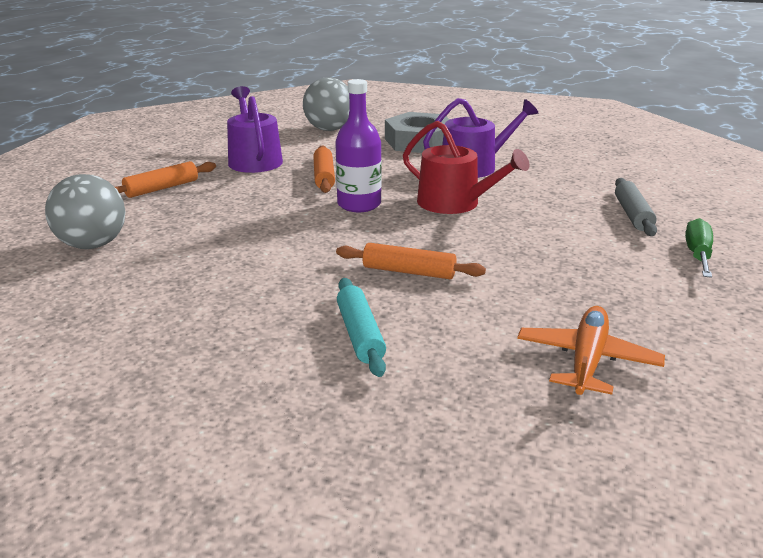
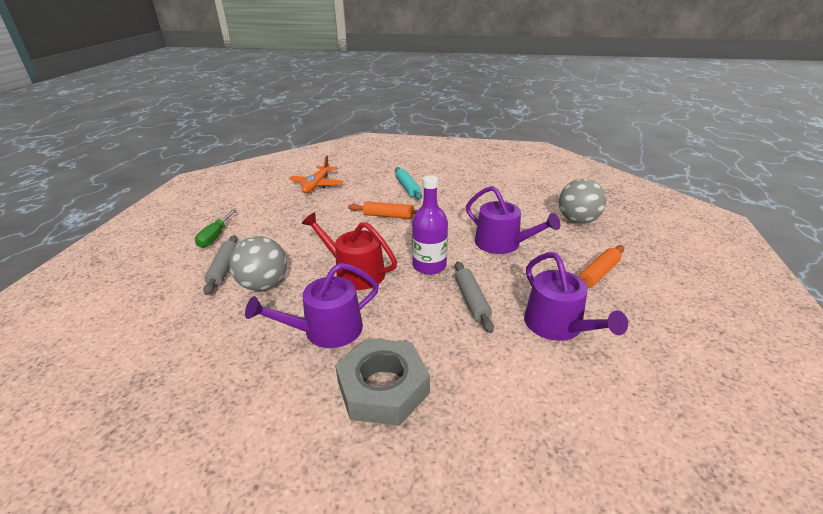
camera: 175 degrees right, 5 degrees up
grey ball [303,78,349,131] -> grey ball moved to [229,236,287,291]
orange rolling pin [313,145,335,193] -> grey rolling pin [455,261,494,333]
none -> purple watering can [466,186,561,254]

